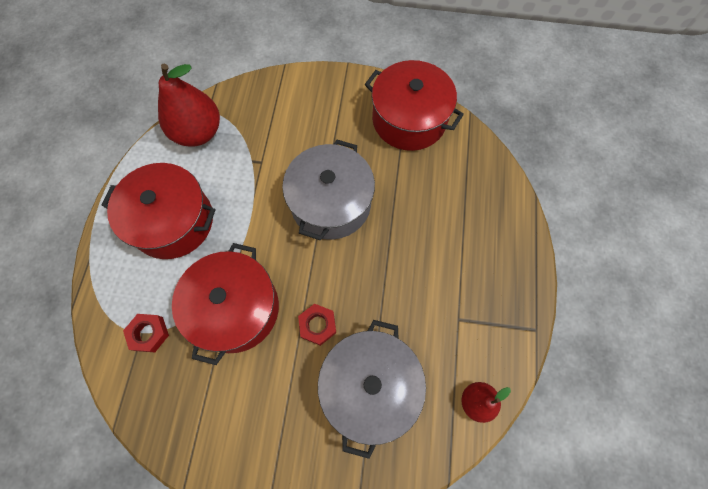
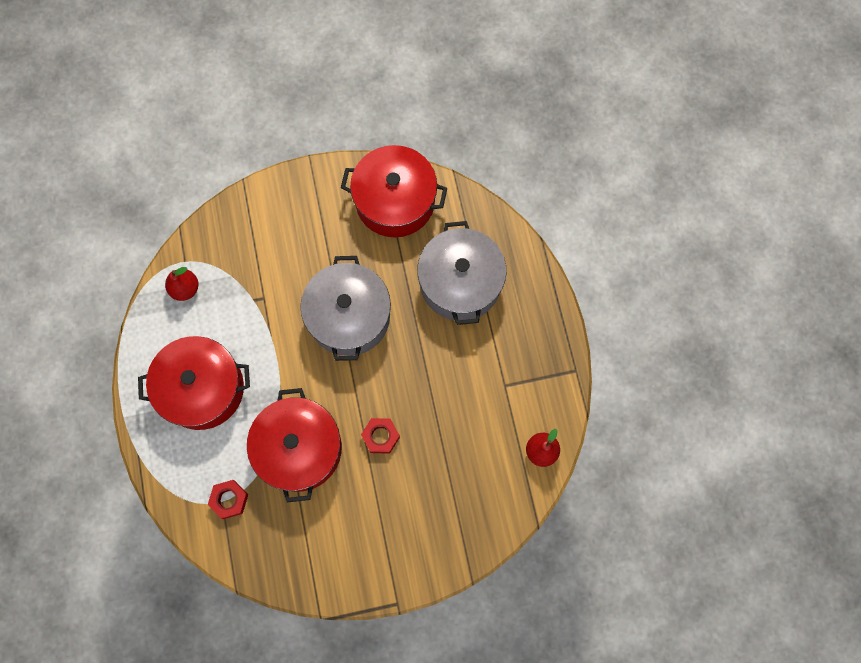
camera: 20 degrees left, 5 degrees up
red pear [158,63,220,147] -> red pear [165,267,199,301], size x0.54
grey pot [318,320,426,459] -> grey pot moved to [417,221,506,325]

